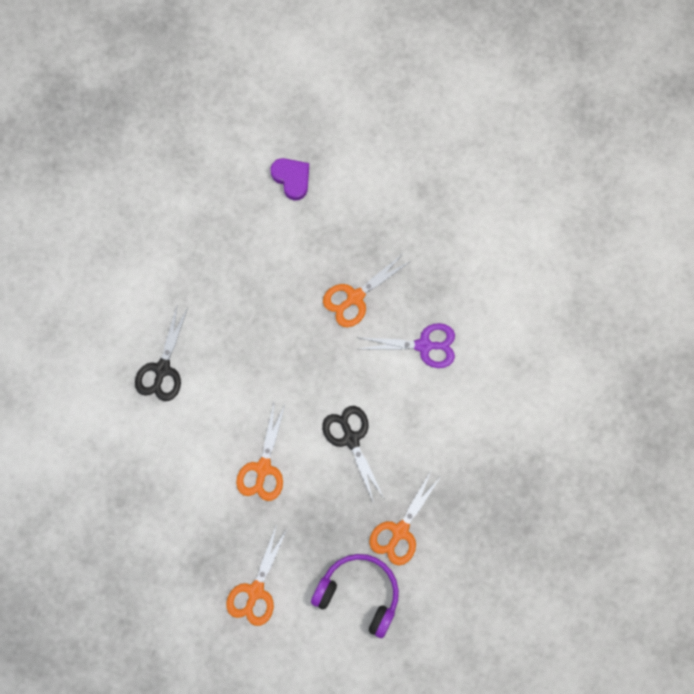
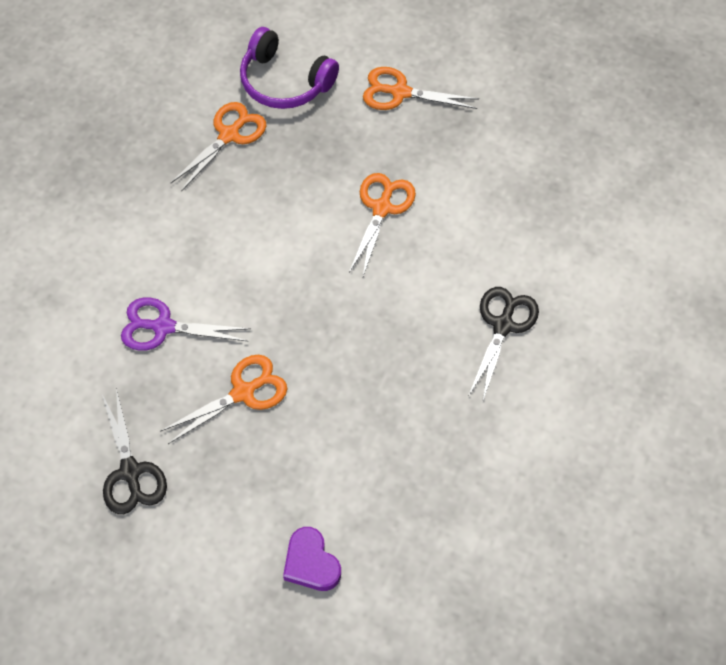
camera: 175 degrees left, 15 degrees down
orange scissors [226,524,287,626] -> orange scissors turned 105 degrees counterclockwise [363,67,479,110]
black scissors [322,406,384,503] -> black scissors moved to [102,388,167,514]

